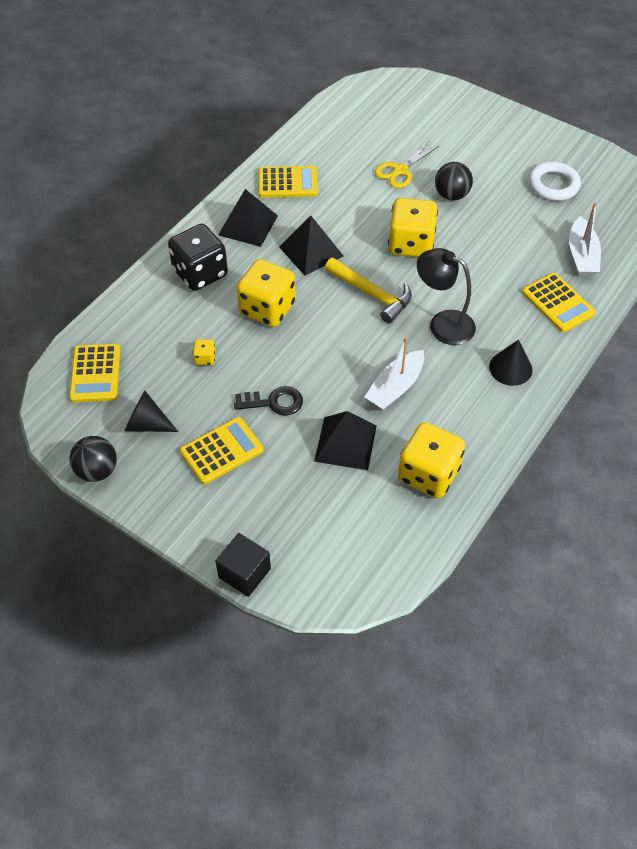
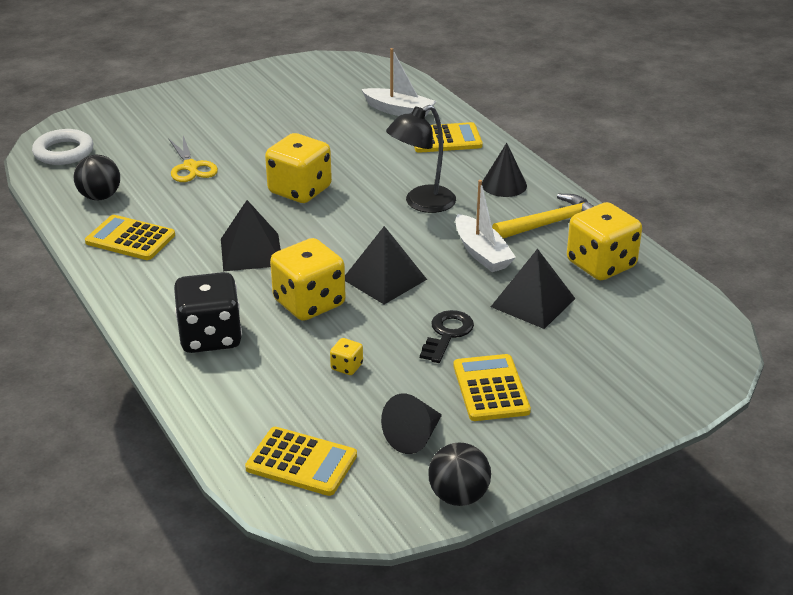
camera: 65 degrees left, 20 degrees down
black cube [215,533,271,597] -> none
black pyramid [218,189,278,247] -> black pyramid moved to [345,226,427,304]
yellow calculator [258,166,318,198] -> yellow calculator turned 90 degrees counterclockwise [85,215,175,260]
yellow hammer [325,258,412,323] -> yellow hammer moved to [492,194,594,238]
black ball [435,162,473,201] -> black ball moved to [74,155,120,200]
white ring [529,161,581,201] -> white ring moved to [32,129,93,165]

